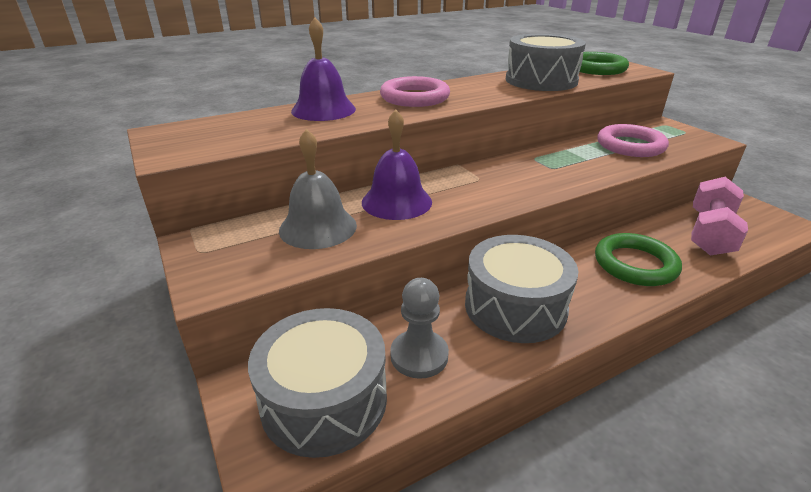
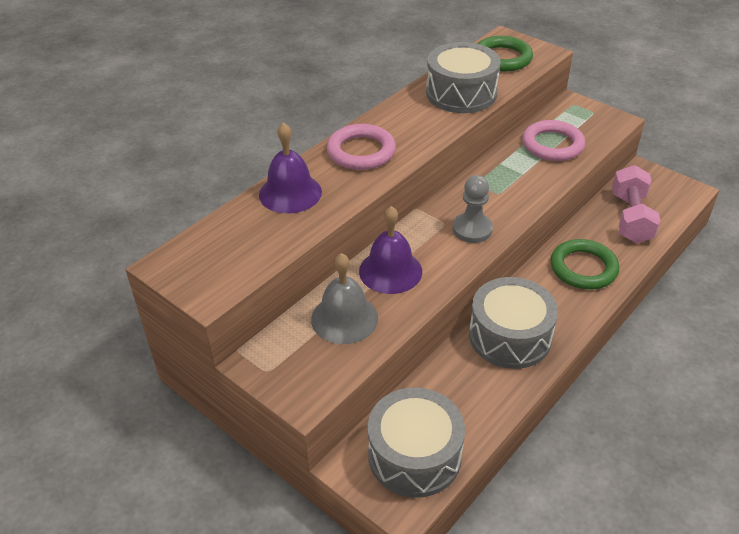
camera: 20 degrees left, 10 degrees up
grey pawn [390,278,449,379] -> grey pawn moved to [452,175,493,243]

